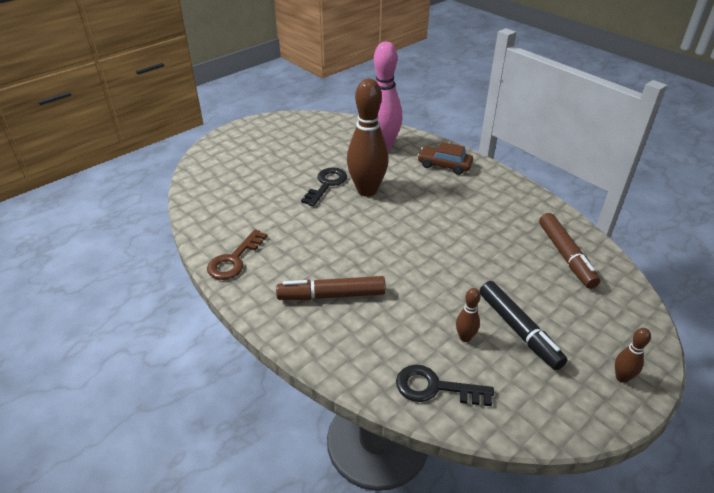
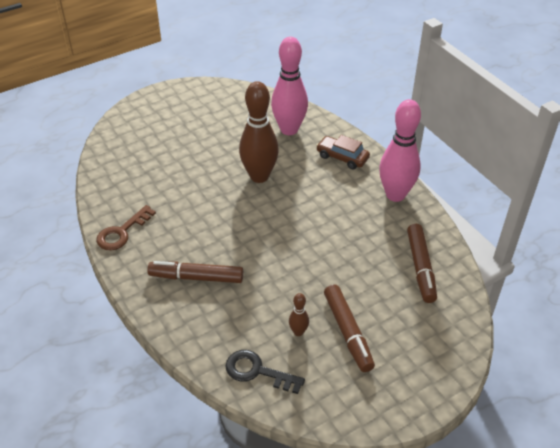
camera: 10 degrees right, 5 degrees up
black key [301,167,347,207] -> none
black marker [479,281,568,370] -> brown marker [324,284,375,372]
brown bowling pin [615,328,651,383] -> none
none -> pink bowling pin [379,99,421,202]

